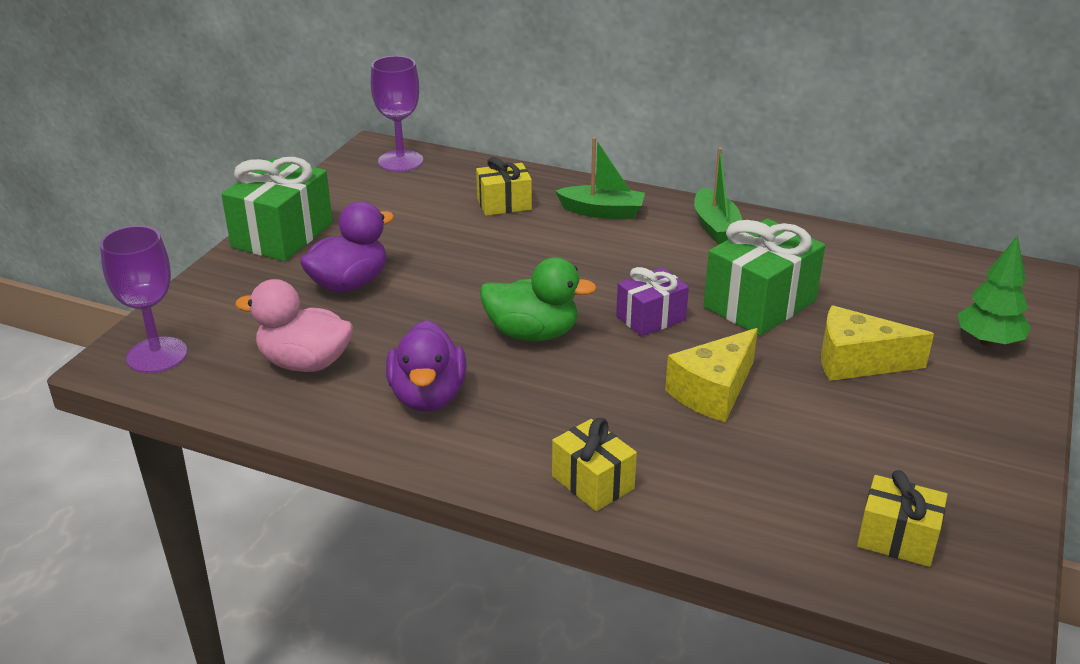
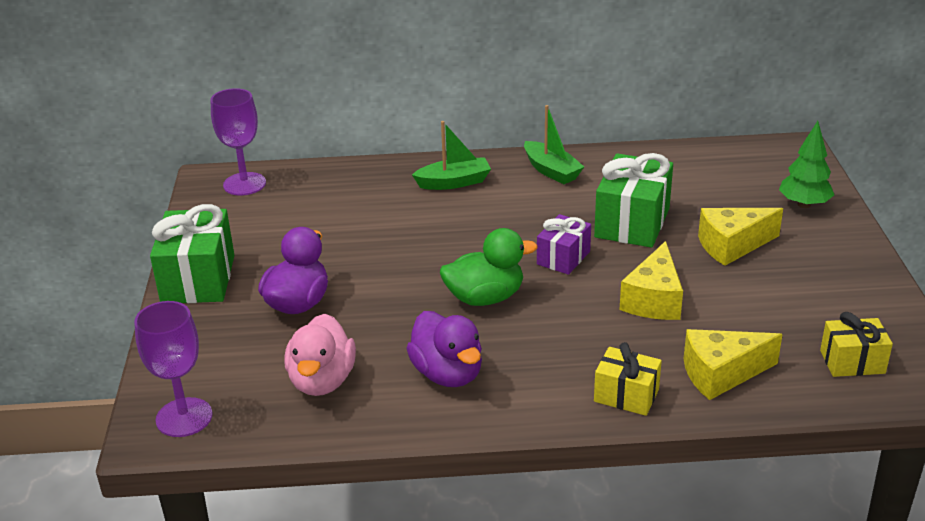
camera: 25 degrees left, 0 degrees up
pink duck [235,279,353,372] -> pink duck turned 75 degrees counterclockwise [284,314,356,396]
yellow gift [476,157,532,216] -> none
none -> yellow cheese [684,329,783,400]

